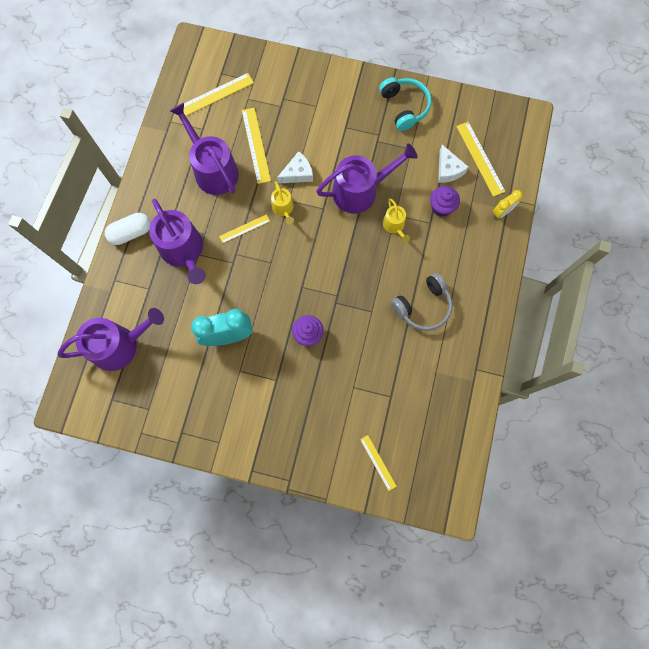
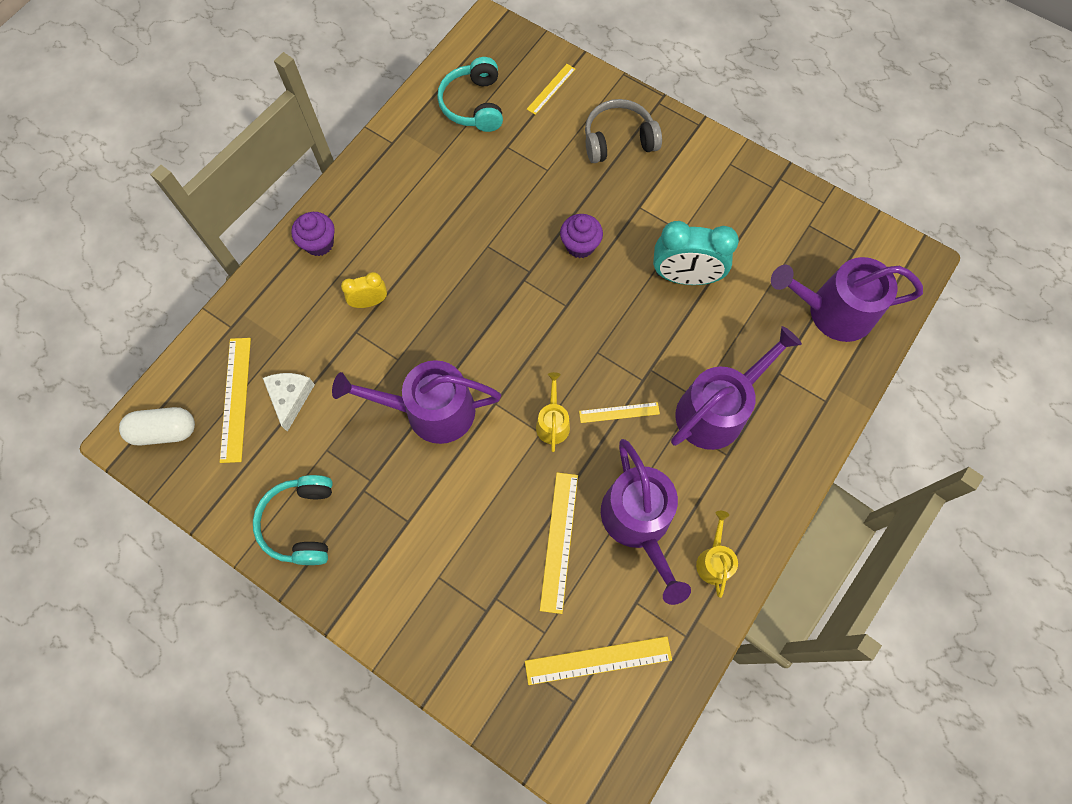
camera: 160 degrees left, 5 degrees down
white capsule [105,213,151,245] -> white capsule moved to [119,407,195,446]
purple watering can [149,199,206,284] -> purple watering can turned 60 degrees clockwise [671,326,802,450]
white cheese [277,151,313,184] -> none
yellow ruler [360,435,397,491] -> yellow ruler turned 45 degrees clockwise [527,64,575,115]
yellow watering can [383,198,410,243] -> yellow watering can moved to [696,511,738,598]
grey headphones [391,273,452,331] -> grey headphones moved to [585,99,662,163]
purple cupcake [430,186,460,217] -> purple cupcake moved to [291,212,335,256]
yellow clock [493,190,523,219] -> yellow clock moved to [341,272,387,308]
none -> turquoise headphones [437,57,503,132]

